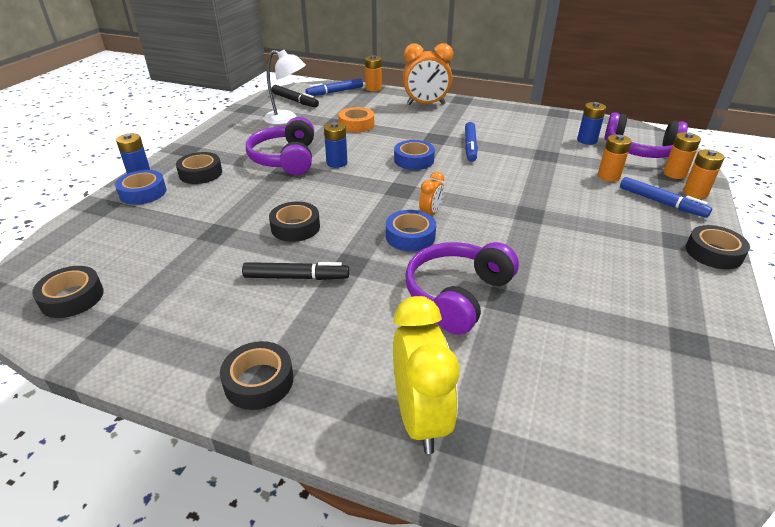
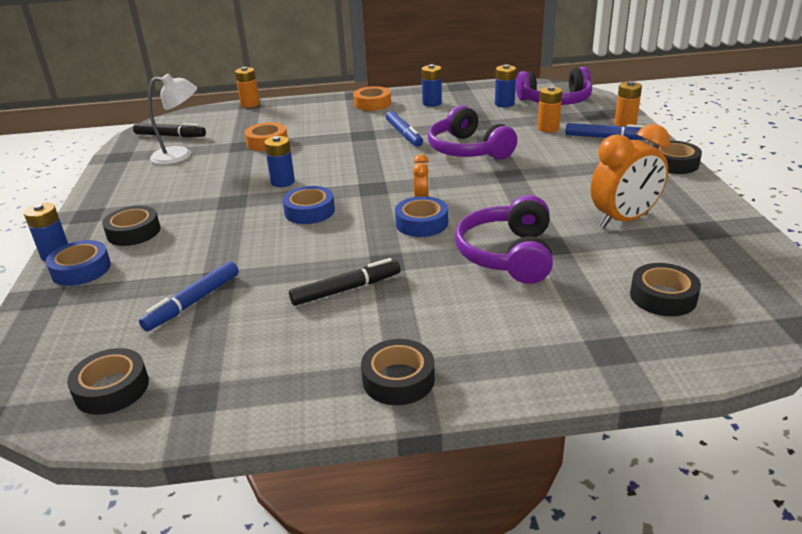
camera: 25 degrees left, 5 degrees down
purple headphones [246,117,314,175] -> purple headphones moved to [428,105,517,160]
black tape [269,201,320,242] -> black tape moved to [630,263,701,316]
blue marker [306,78,363,96] -> blue marker moved to [139,261,239,331]
yellow clock [393,296,460,454] -> none
blue tape [394,140,435,170] -> blue tape moved to [282,186,335,224]
orange clock [403,43,453,105] -> orange clock moved to [590,124,670,228]
orange battery [663,132,701,179] -> none
none -> orange tape [353,86,391,111]
none -> blue battery [421,64,442,107]

